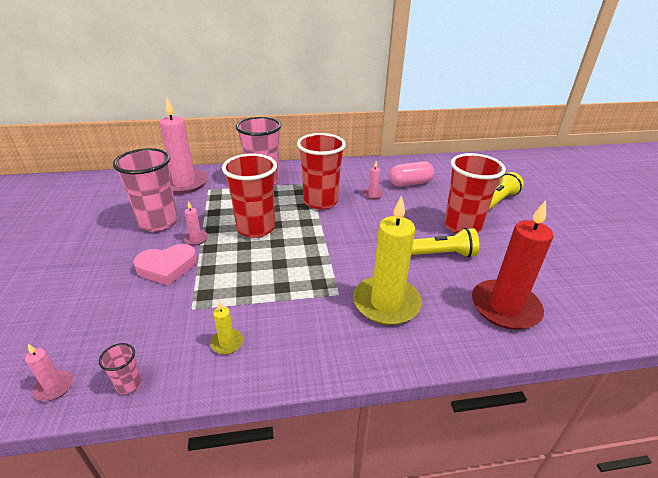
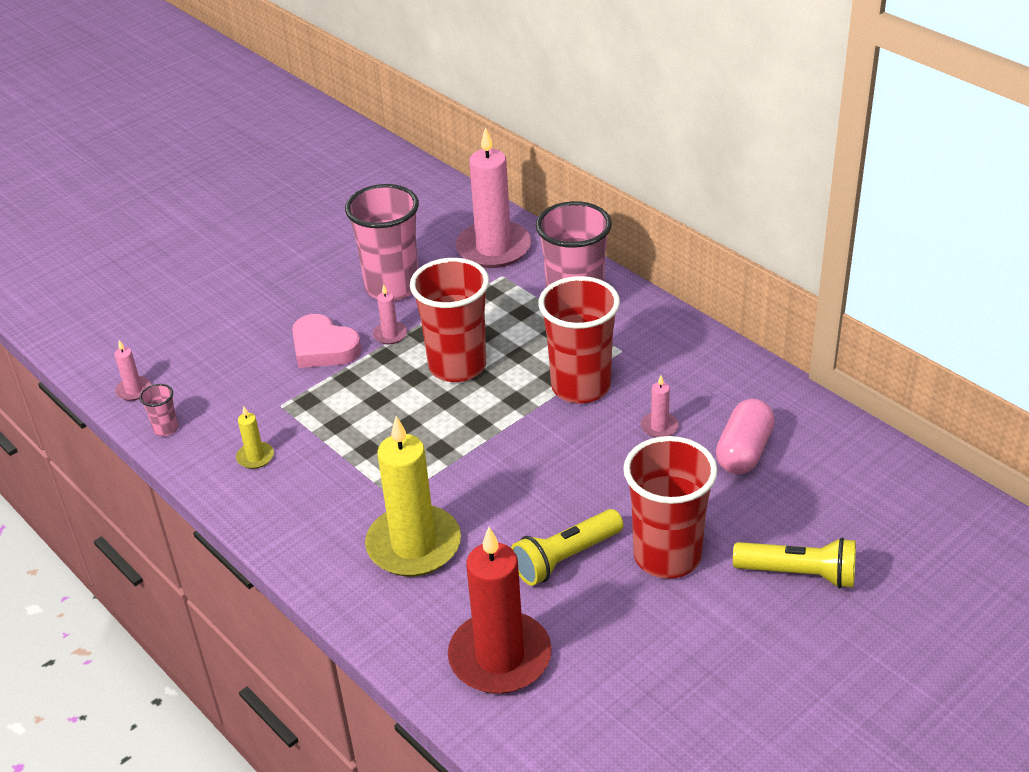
camera: 60 degrees right, 5 degrees up
pink capsule [389,161,434,187] -> pink capsule turned 75 degrees clockwise [716,399,775,474]
yellow flashlight [411,228,479,258] -> yellow flashlight turned 90 degrees clockwise [511,509,623,586]

